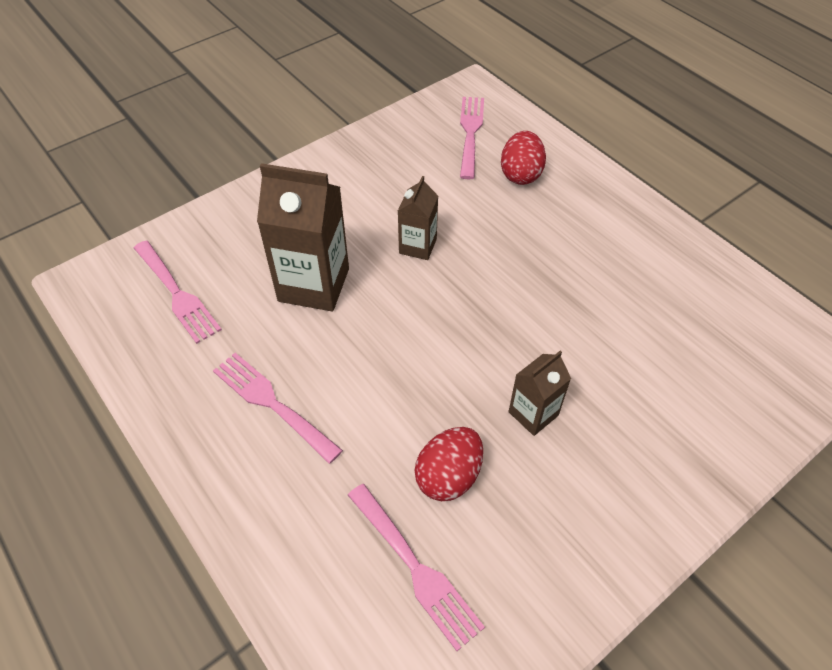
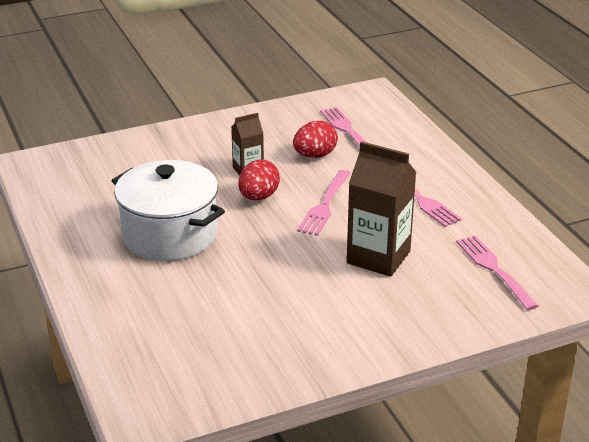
camera: 165 degrees left, 20 degrees down
brown carton [398,176,438,260] -> none
pink fork [460,97,484,180] -> pink fork moved to [297,170,351,236]
red egg [501,131,546,185] -> red egg moved to [238,159,280,201]
none -> white pot [112,160,225,261]

